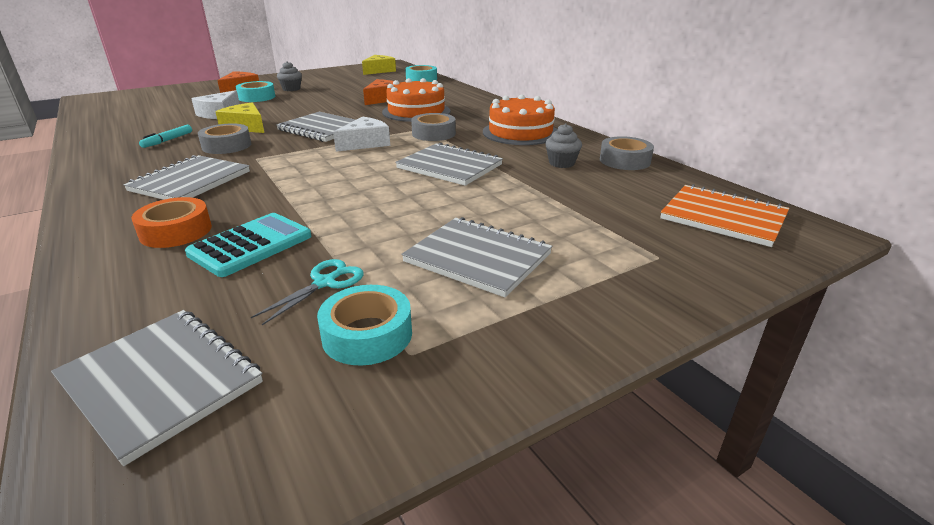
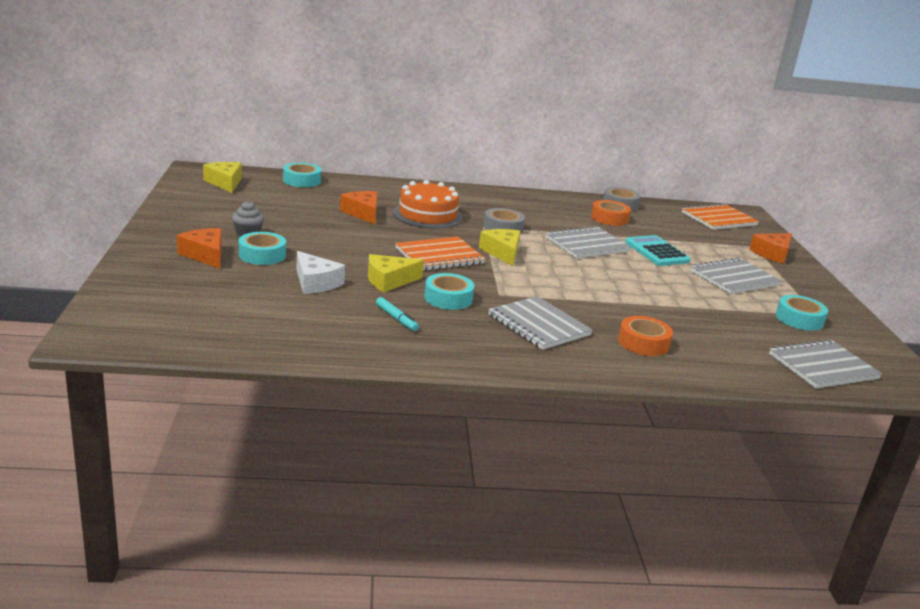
camera: 65 degrees left, 5 degrees down
turquoise calculator [185,213,312,277] -> turquoise calculator moved to [625,235,691,266]
grey tape [198,123,251,154] -> turquoise tape [424,273,474,310]
turquoise scissors [251,259,364,325] -> none
grey notebook [276,112,355,142] -> orange notebook [395,236,485,271]
white cheese [333,117,390,152] -> yellow cheese [479,229,520,266]
orange cake [483,94,558,145] -> none
grey cupcake [545,123,582,168] -> orange tape [591,200,631,226]
none -> orange cheese [749,233,792,264]

